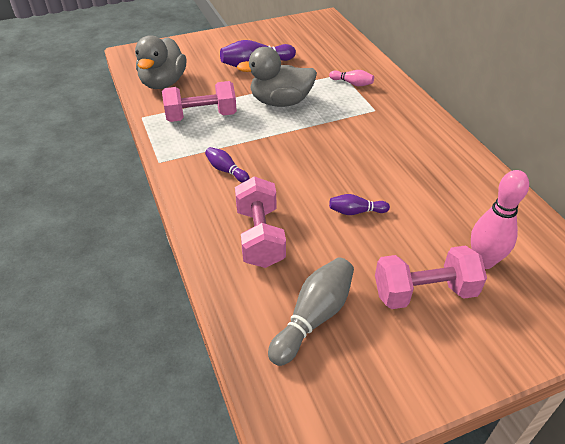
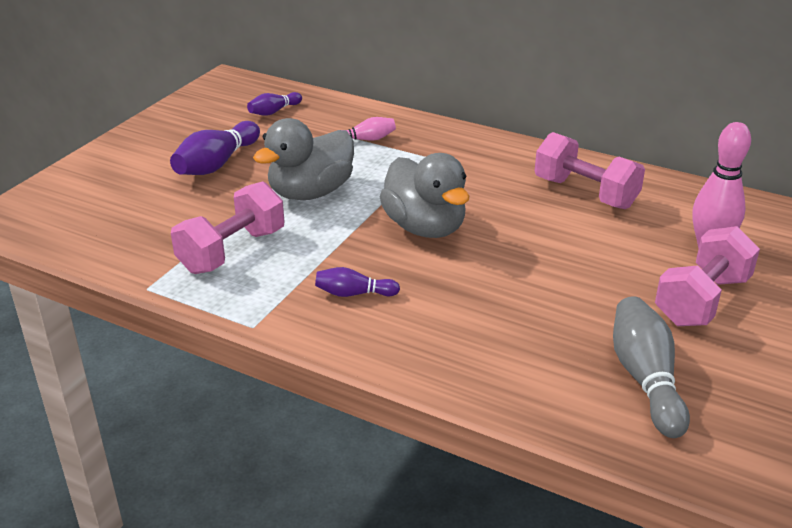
camera: 40 degrees left, 10 degrees down
grey duck [135,35,186,89] -> grey duck moved to [380,153,469,238]
pink dumbbell [235,176,286,268] -> pink dumbbell moved to [535,132,645,209]
purple bowling pin [329,194,390,215] -> purple bowling pin moved to [247,92,302,116]

